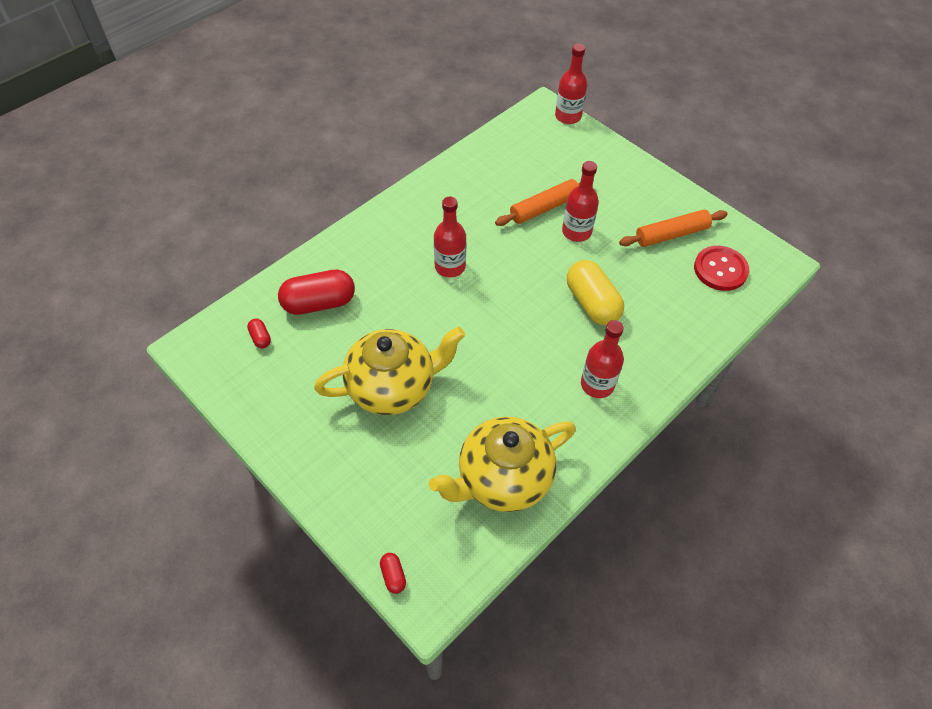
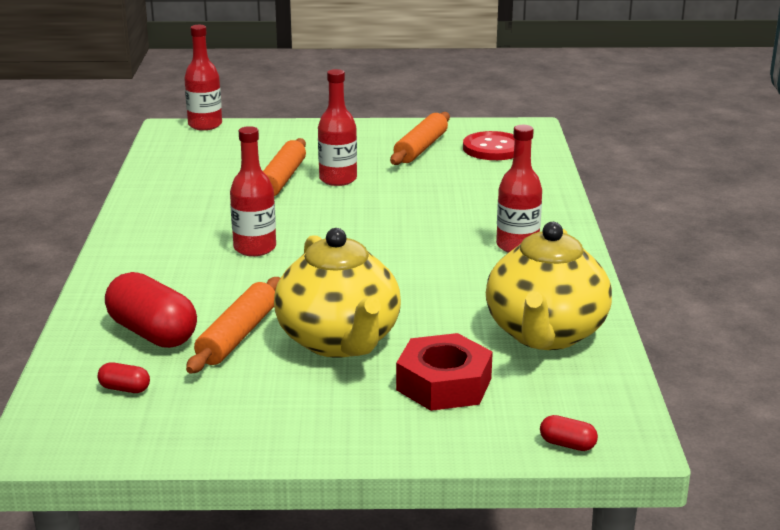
camera: 45 degrees left, 30 degrees down
red capsule [278,270,355,315] -> red capsule turned 75 degrees counterclockwise [105,272,197,348]
yellow teapot [314,327,465,415] -> yellow teapot turned 135 degrees clockwise [274,228,401,358]
yellow capsule [567,260,624,325] -> none
none -> orange rolling pin [186,277,280,374]
none -> red nut [396,333,493,411]

